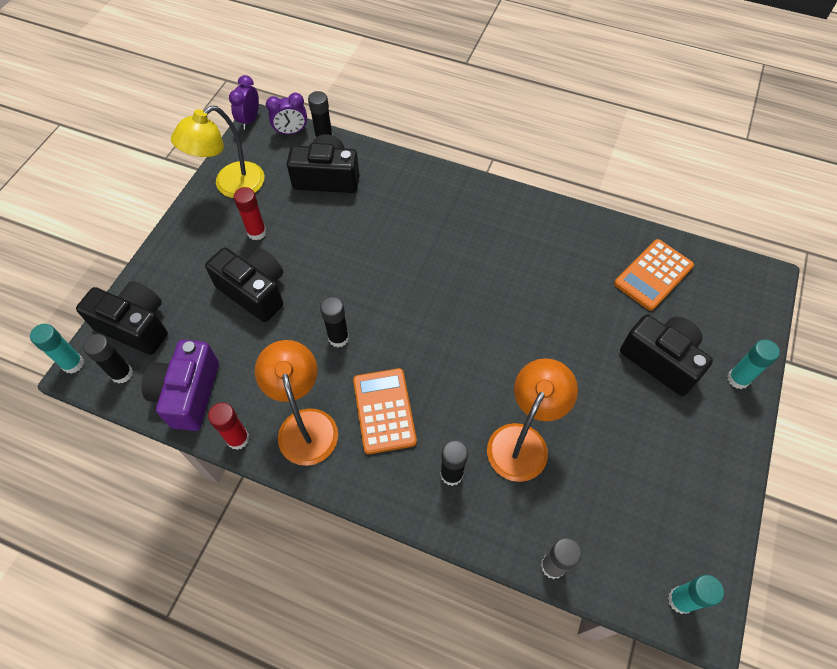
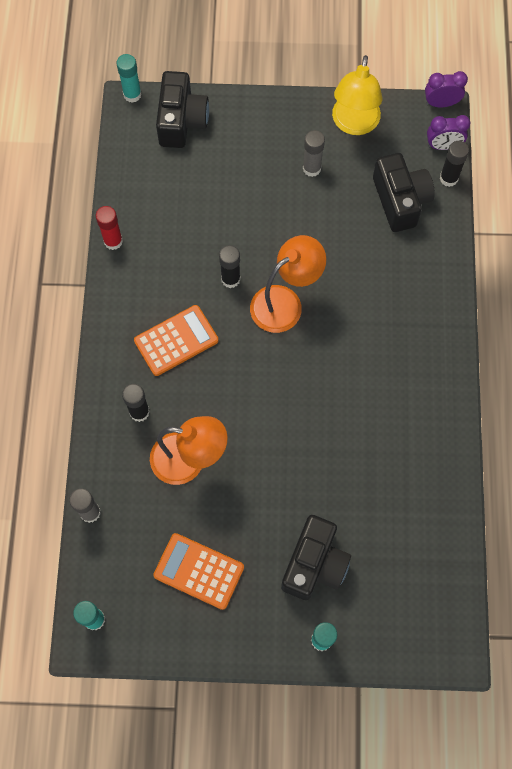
camera: 70 degrees right, 10 degrees up
black glue stick [83,334,133,384] -> none
purple camera [142,340,219,431] -> none
yellow lamp [171,106,264,198] -> yellow lamp turned 105 degrees counterclockwise [332,55,382,135]
black camera [205,248,283,322] -> none
red glue stick [234,187,267,240] -> grey glue stick [303,130,325,177]
orange lamp [255,340,338,466] -> orange lamp moved to [250,235,326,333]
purple clock [266,93,307,135] -> purple clock turned 60 degrees counterclockwise [427,115,470,150]
orange calculator [614,239,694,311] -> orange calculator moved to [153,533,244,610]

